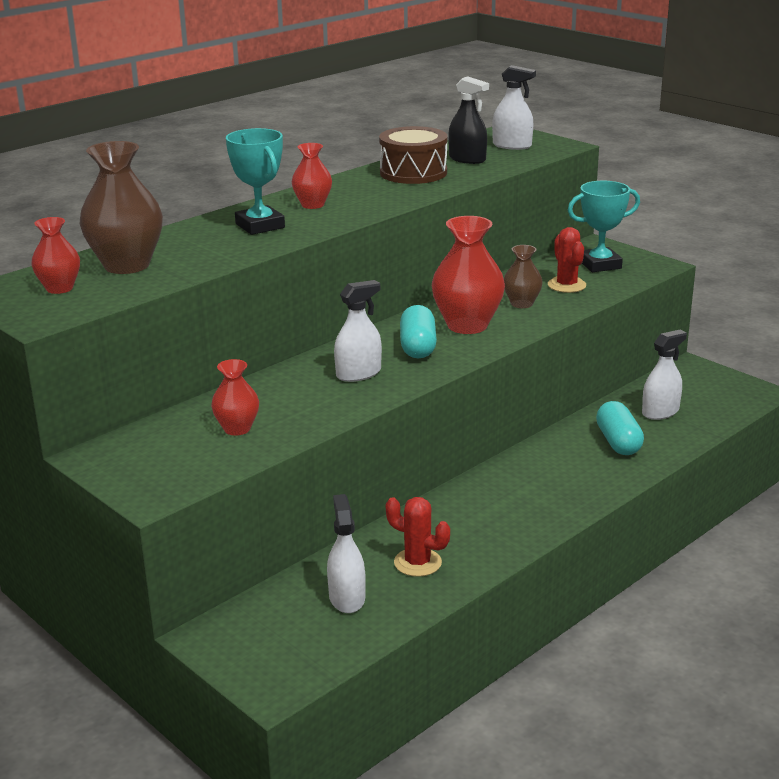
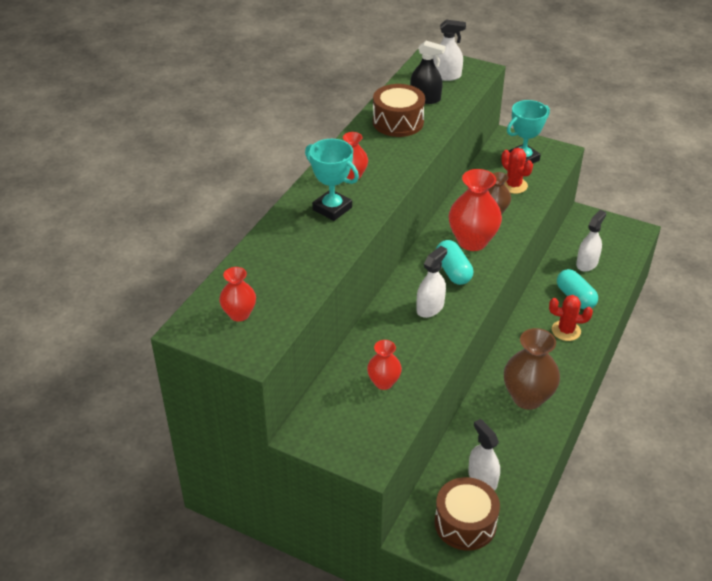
camera: 20 degrees left, 15 degrees up
brown vase [80,141,163,274] -> brown vase moved to [504,328,560,410]
red cactus [386,497,450,577] -> red cactus moved to [549,295,593,341]
none -> brown drum [435,477,500,551]

